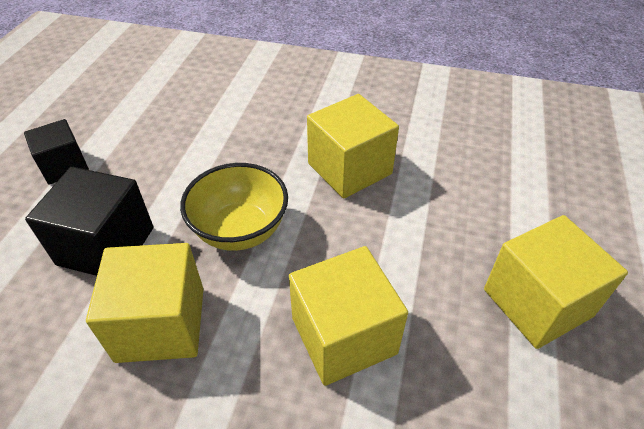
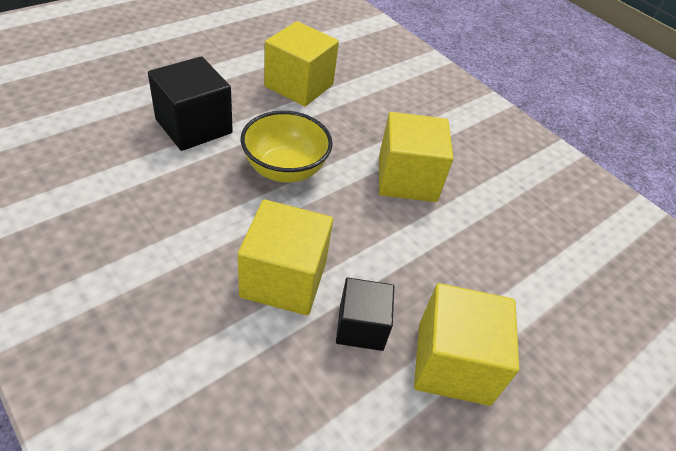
camera: 30 degrees right, 0 degrees up
black cube [24,119,89,185] -> black cube moved to [336,278,394,351]
yellow cube [86,243,203,363] -> yellow cube moved to [264,21,339,107]

